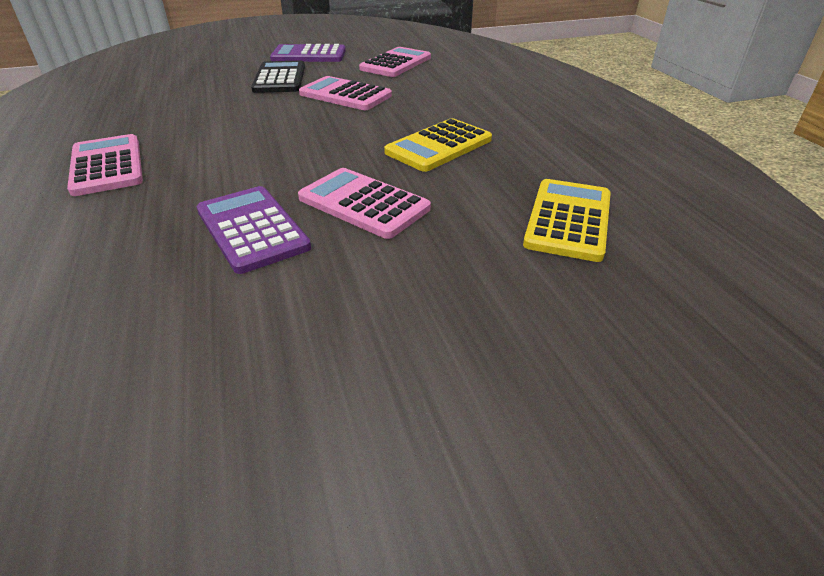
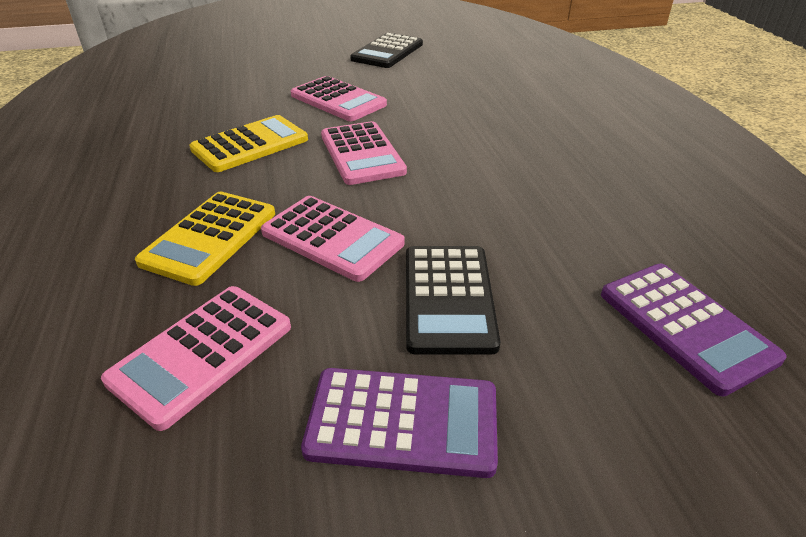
camera: 175 degrees left, 0 degrees up
pink calculator [67,134,143,196] -> pink calculator moved to [321,121,407,185]
purple calculator [197,186,311,274] -> purple calculator moved to [601,264,787,396]
yellow calculator [523,179,611,262] -> yellow calculator moved to [135,192,275,286]
none -> black calculator [350,33,423,68]

